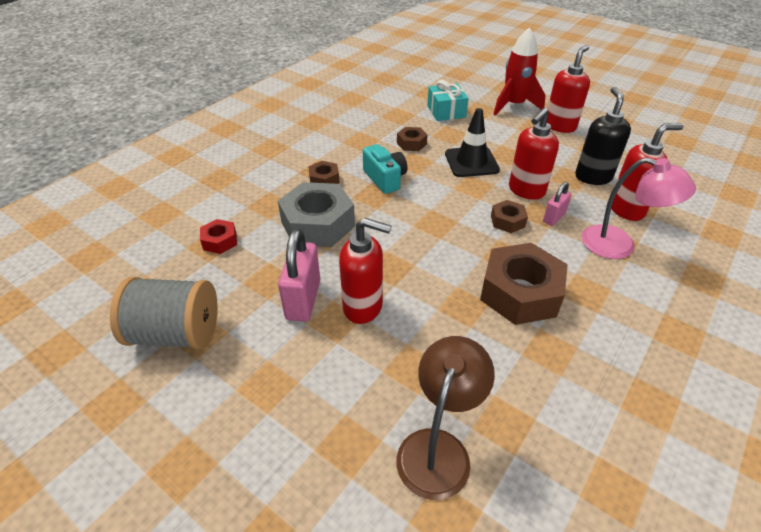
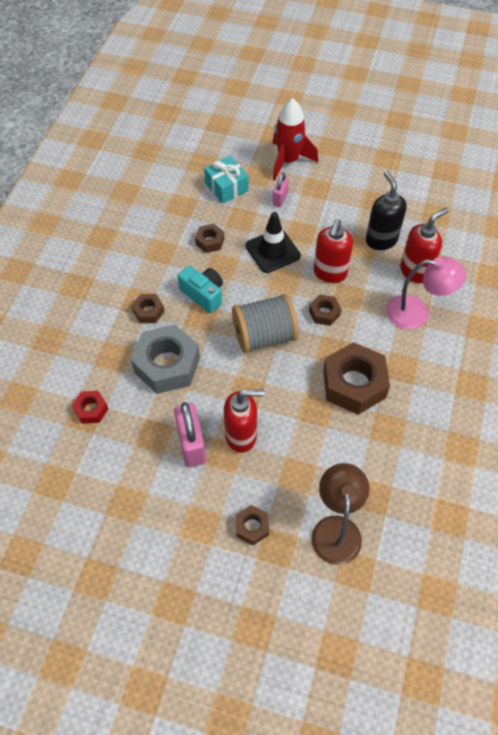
camera: 20 degrees left, 15 degrees up
grey spool [110,277,218,350] -> grey spool moved to [232,293,299,353]
pink padlock [543,182,572,226] -> pink padlock moved to [272,172,289,207]
red soap dispenser [547,45,590,133] -> none
none -> brown nut [236,505,269,545]

